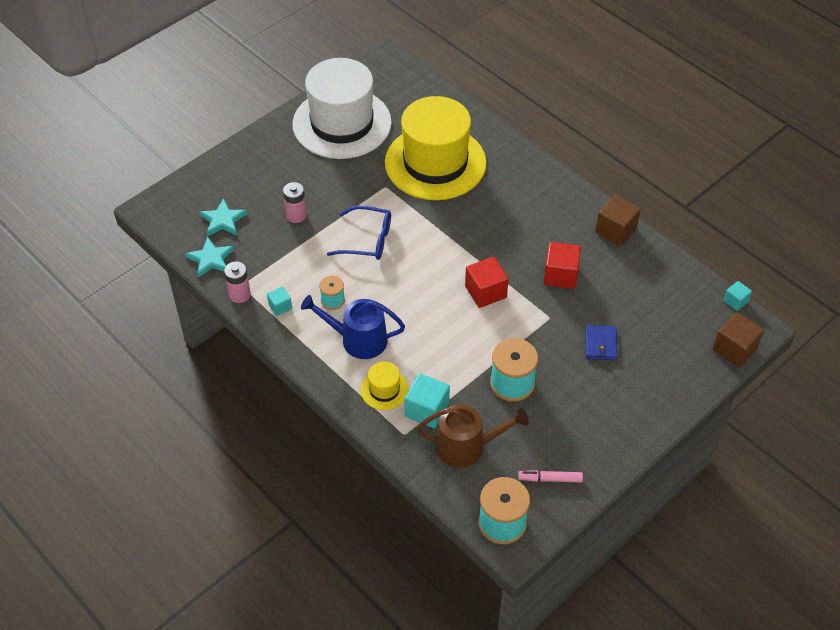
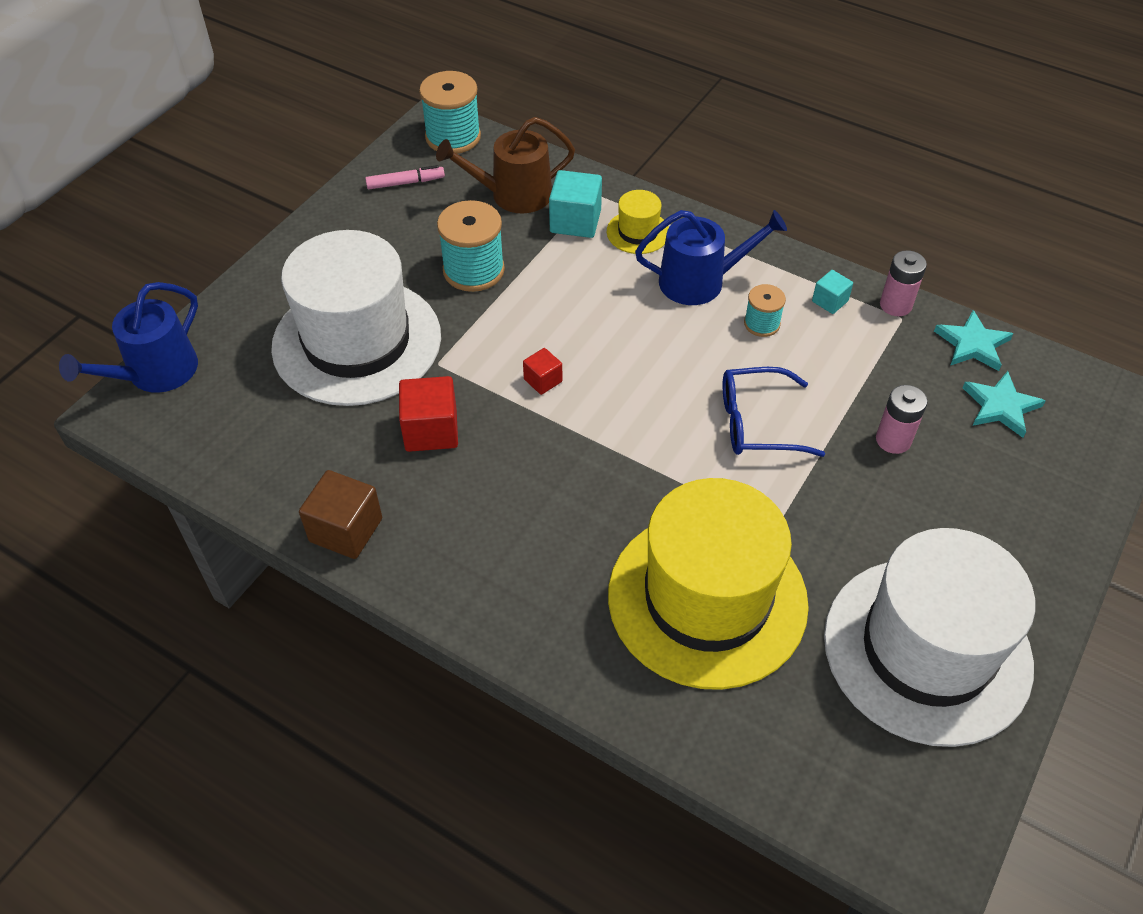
camera: 165 degrees right, 0 degrees up
red cube [465,257,509,308] -> red cube [523,348,562,395], size x0.57
blue wallet [585,325,617,360] -> white hat [271,230,441,406]
brown cube [713,312,764,367] -> blue watering can [59,282,198,393]
turquoise cube [723,281,752,311] -> none

